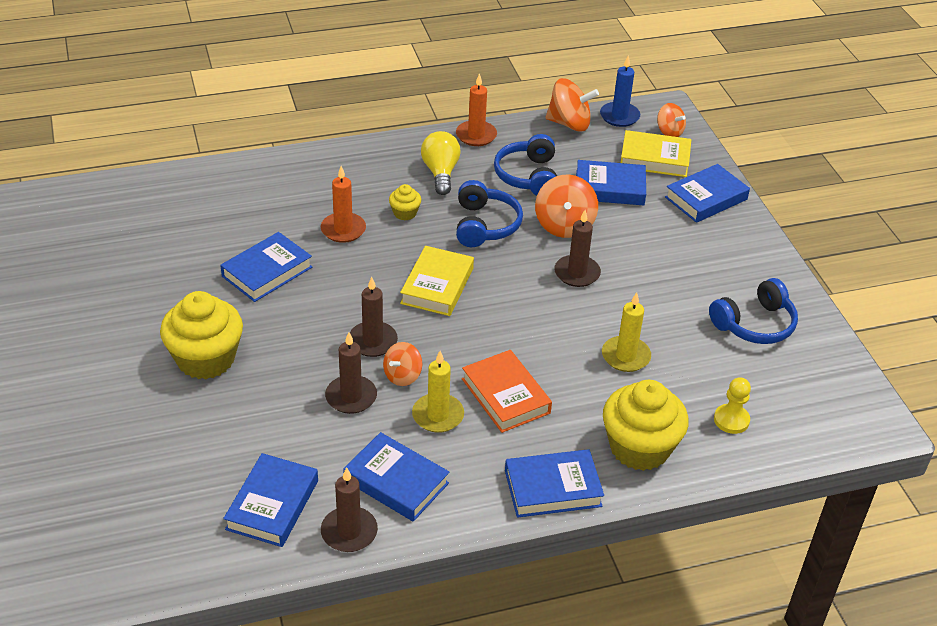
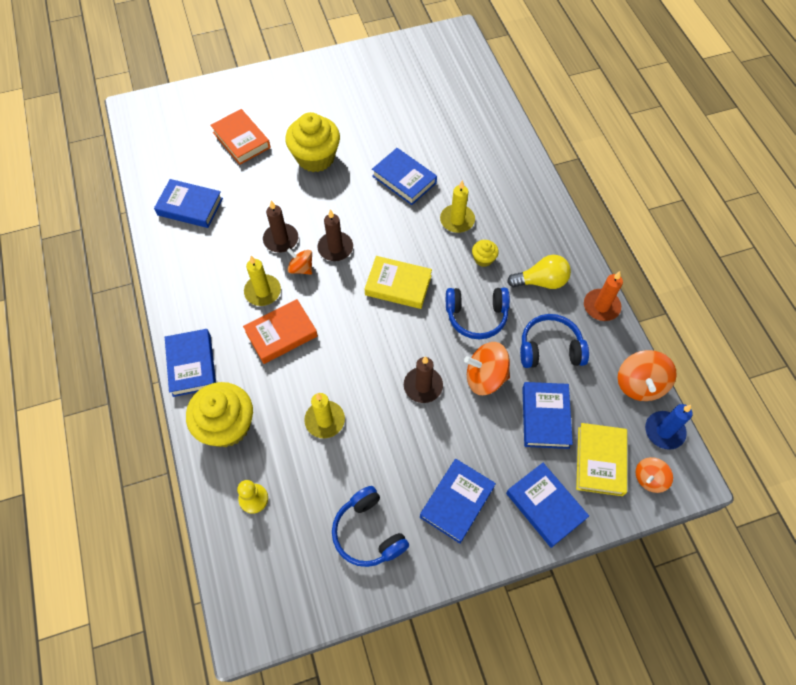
camera: 90 degrees right, 20 degrees up
orange candle [321,166,366,243] -> yellow candle [440,180,475,233]
brown candle [321,467,378,552] -> none
blue book [343,432,449,521] -> blue book moved to [420,459,496,544]
none -> orange book [210,109,271,165]

